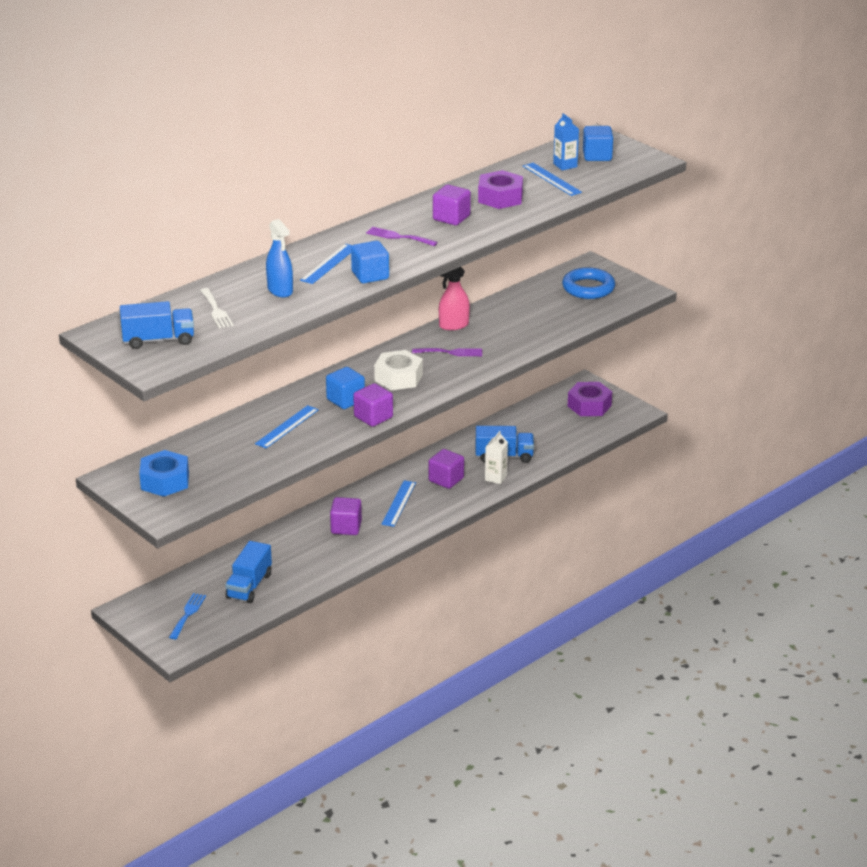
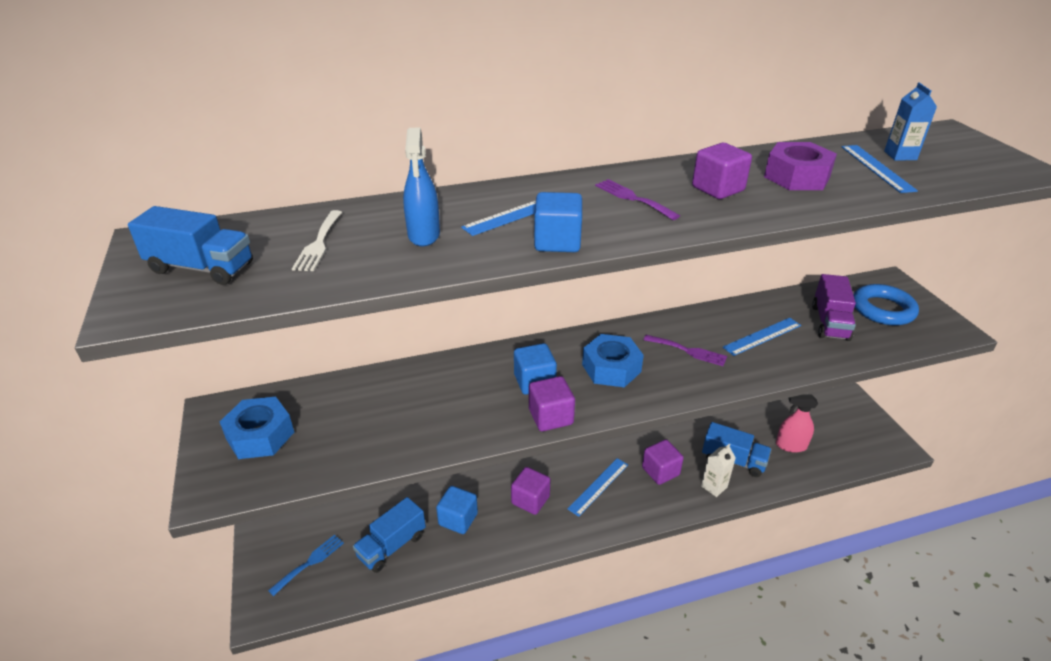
camera: 25 degrees right, 5 degrees up
blue ruler [255,405,319,448] -> blue ruler moved to [723,318,801,356]
white nut [374,350,423,390] -> blue nut [582,334,644,387]
pink spray bottle [439,267,470,330] -> pink spray bottle moved to [776,394,818,453]
purple nut [568,382,612,416] -> none
blue cube [583,126,613,161] -> blue cube moved to [436,486,478,534]
none -> purple truck [812,274,856,341]

